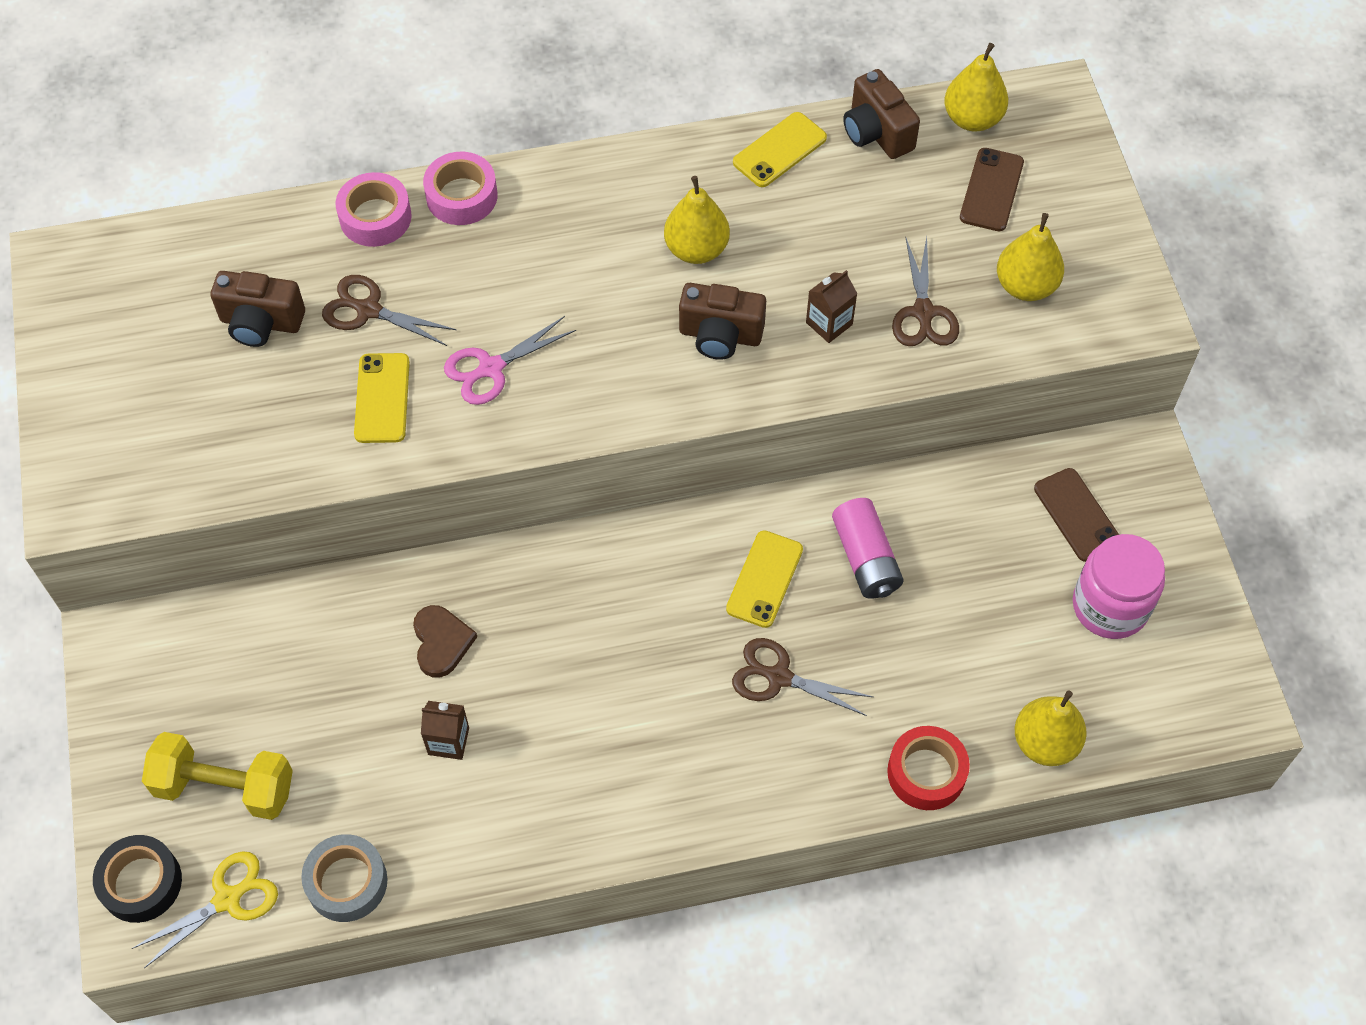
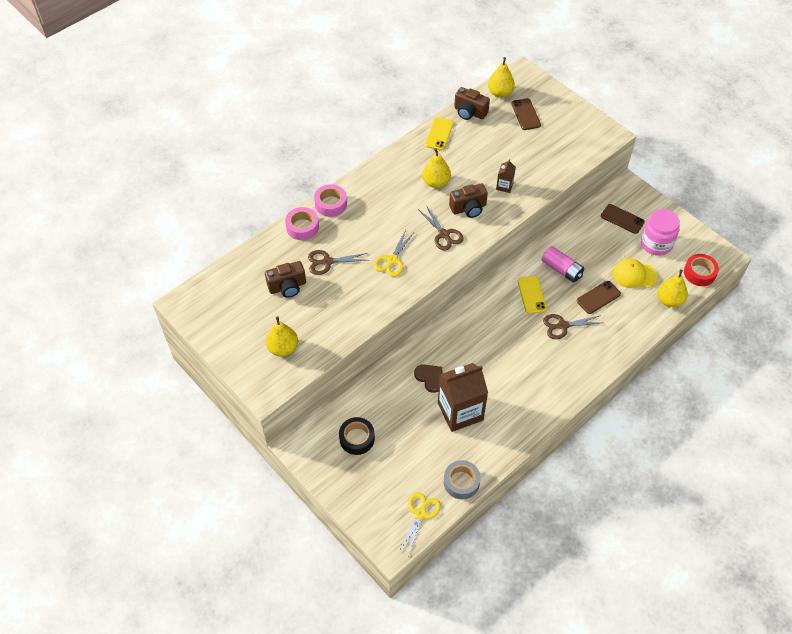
camera: 30 degrees left, 5 degrees down
black tape [93,835,182,923] -> black tape moved to [339,417,375,455]
yellow dumbbell [142,732,293,820] -> none
yellow phone [354,353,410,443] -> none
brown carton [421,701,469,760] -> brown carton [438,363,488,432], size x2.25
pink scissors [444,316,576,405] -> yellow scissors [374,229,415,277]
red tape [887,726,970,810] -> red tape moved to [684,254,719,286]
brown scissors [892,237,959,346] -> brown scissors moved to [418,205,464,251]
yellow pear [997,213,1064,301] -> yellow pear moved to [266,316,298,357]
none -> brown phone [577,281,621,314]
none -> yellow cap [613,259,658,288]

